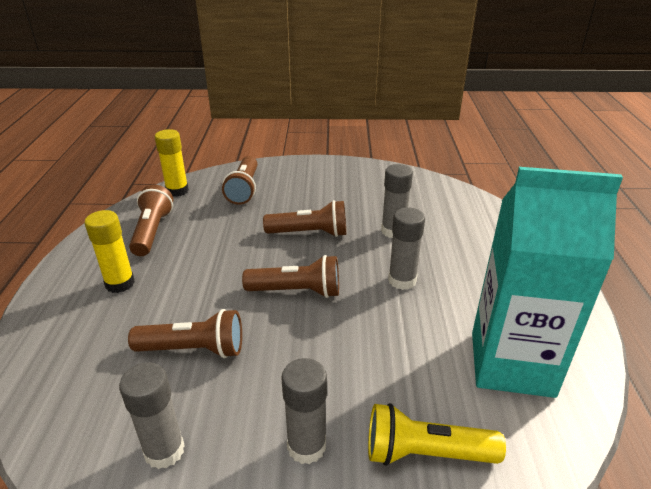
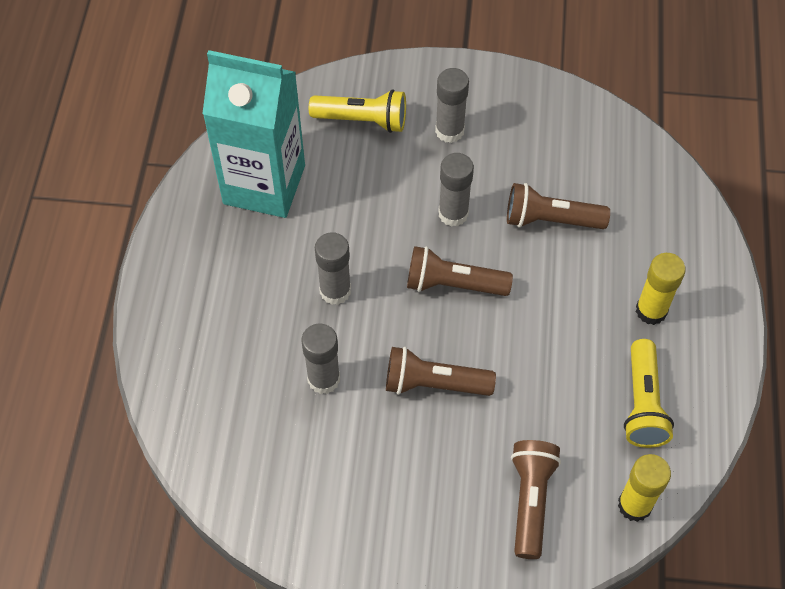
camera: 175 degrees left, 25 degrees up
grey glue stick [119,362,185,469] -> grey glue stick moved to [438,153,474,227]
brown flashlight [129,185,173,256] -> yellow flashlight [624,339,674,448]

